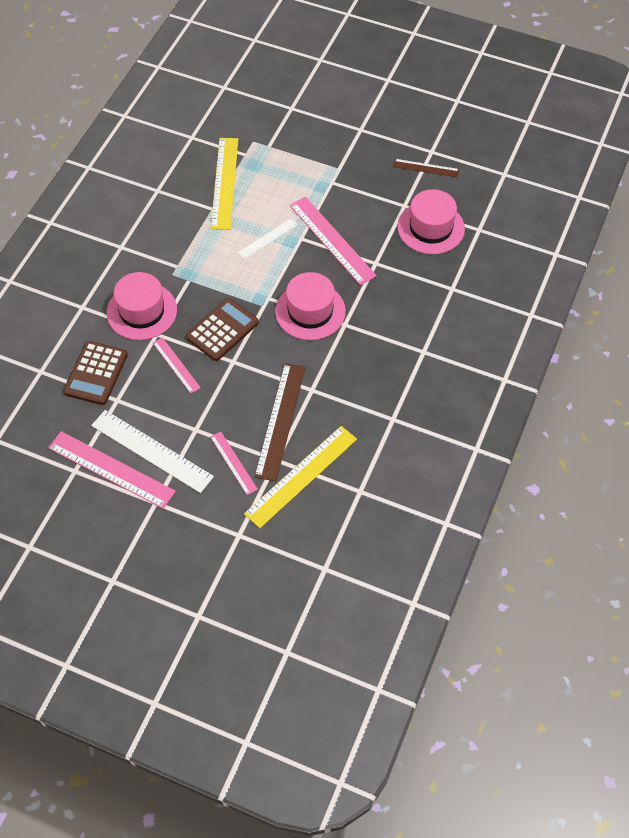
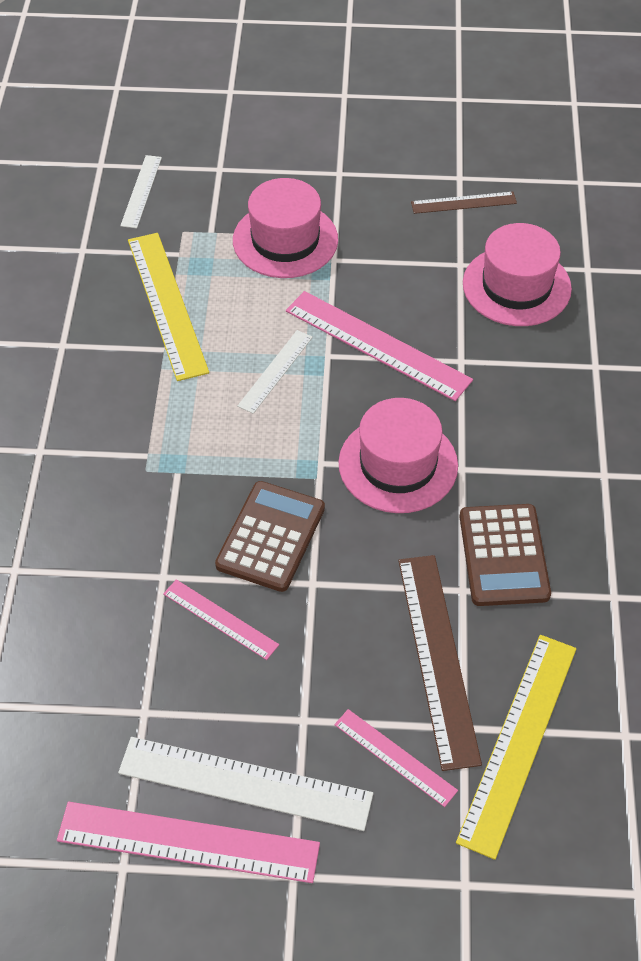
camera: 20 degrees left, 5 degrees down
brown calculator [63,341,128,405] -> brown calculator moved to [460,504,551,606]
pink hat [107,272,177,340] -> pink hat moved to [233,178,338,278]
none -> white ruler [120,155,162,228]

